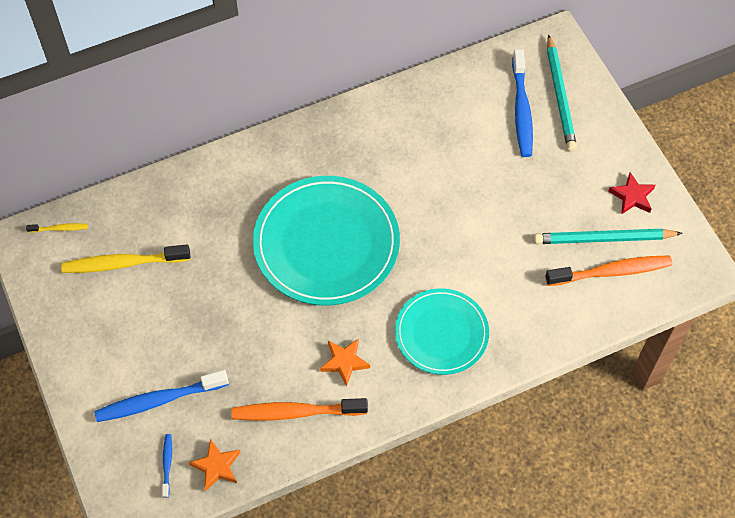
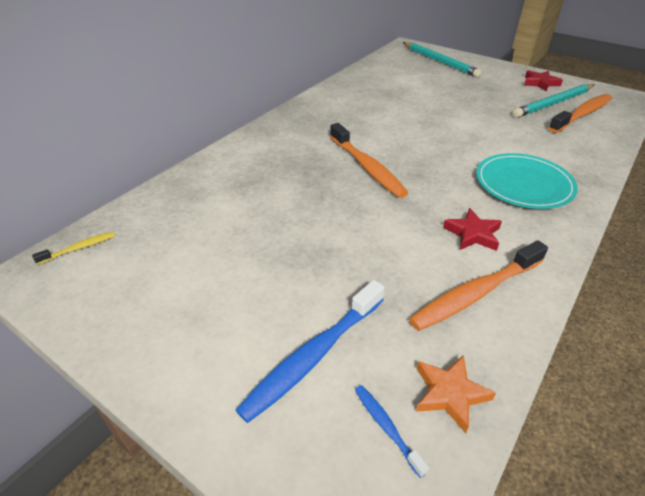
camera: 30 degrees left, 20 degrees down
yellow toothbrush [61,245,190,273] -> none
turquoise plate [253,176,400,306] -> orange toothbrush [330,123,408,198]
orange star [320,339,370,387] -> red star [443,208,502,251]
blue toothbrush [512,49,533,157] -> none

